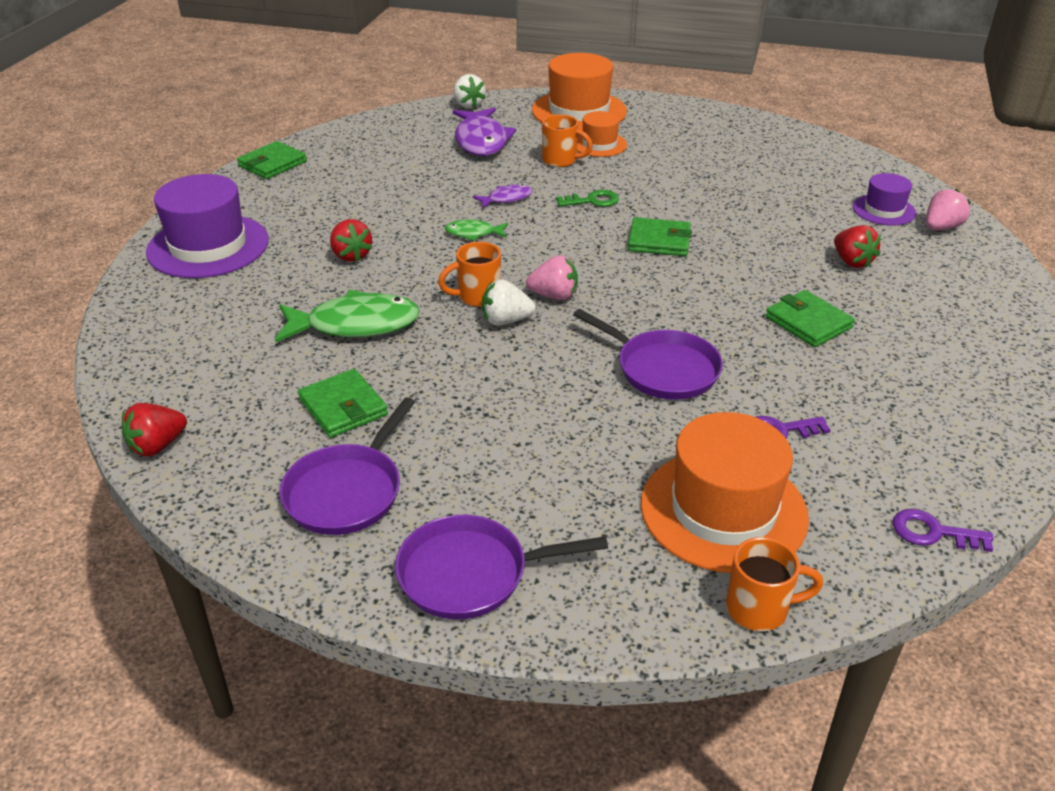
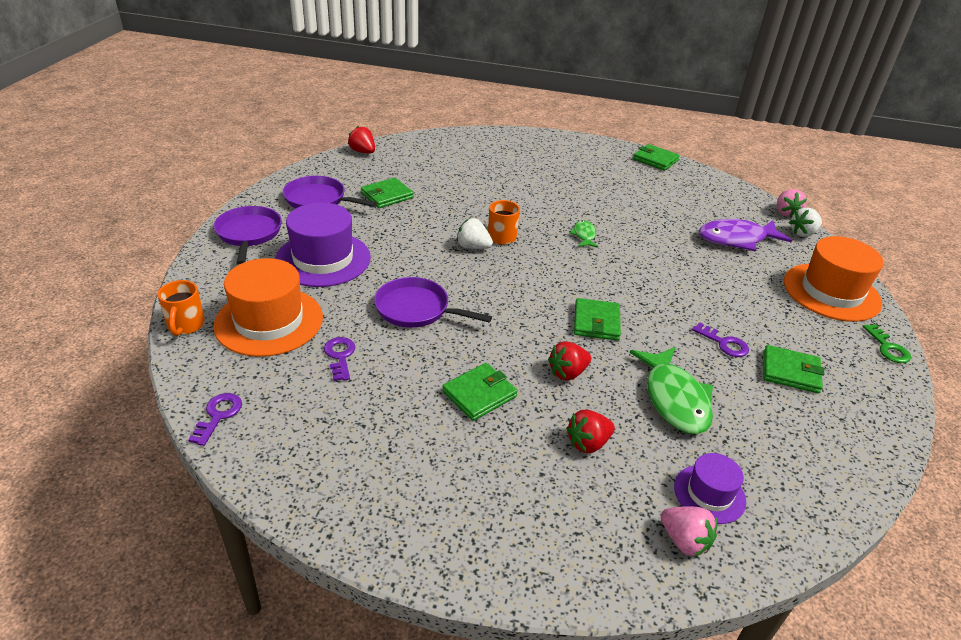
camera: 85 degrees right, 0 degrees up
purple hat [146,174,269,278] -> purple hat moved to [275,202,371,287]
green fish [275,290,420,343] -> green fish moved to [630,347,713,434]
red strawberry [330,219,372,262] -> red strawberry moved to [548,341,591,380]
purple fish [473,184,532,208] -> none
white strawberry [482,279,536,326] -> white strawberry turned 60 degrees counterclockwise [457,218,493,249]
pink strawberry [526,255,578,300] -> pink strawberry moved to [777,189,807,218]
orange mug [542,114,593,167] -> none
green key [557,190,619,207] -> green key moved to [863,324,911,363]
purple pan [573,309,723,400] -> purple pan turned 75 degrees clockwise [374,277,492,328]
orange hat [577,111,627,157] -> none
none -> purple key [692,322,749,357]
none -> green wallet [763,345,825,394]

